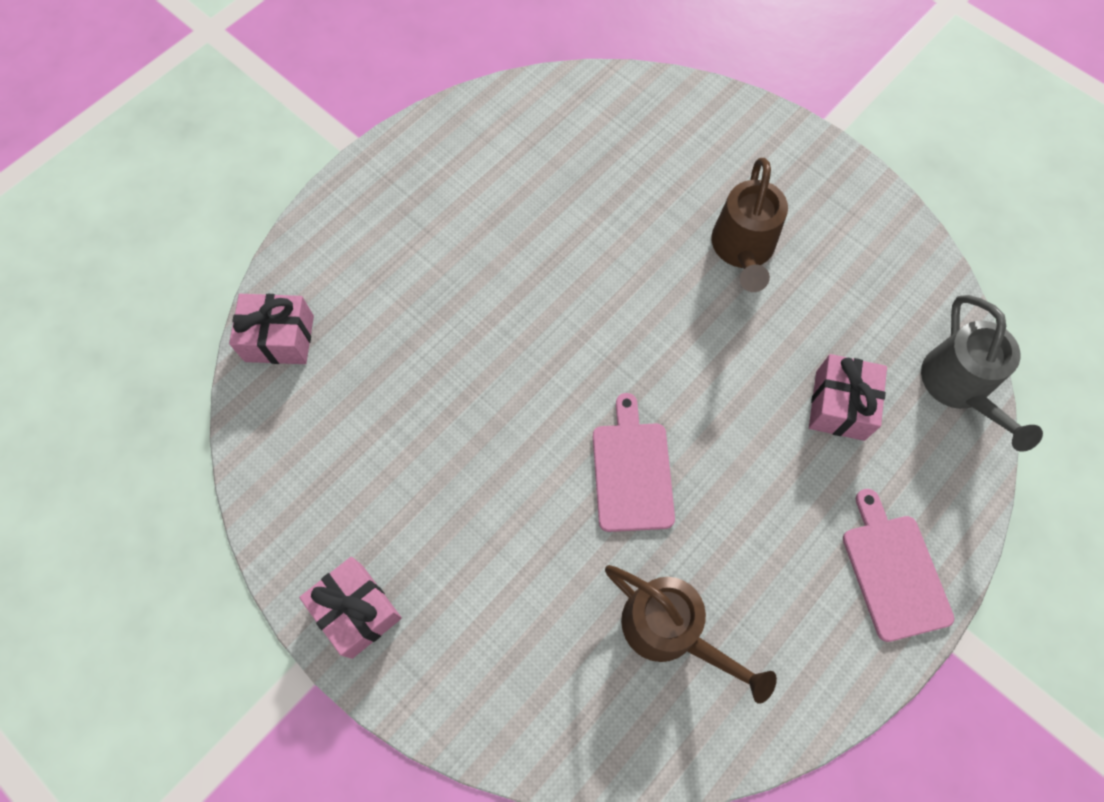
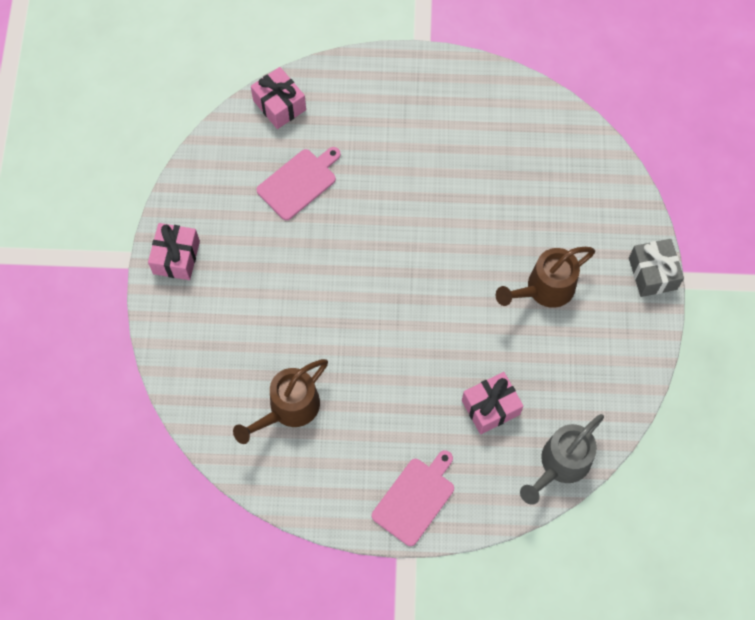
camera: 50 degrees right, 0 degrees up
pink cutting board [593,393,675,532] -> pink cutting board moved to [256,147,341,220]
brown watering can [605,565,777,704] -> brown watering can turned 45 degrees clockwise [233,359,328,444]
none -> grey gift [629,239,684,297]

